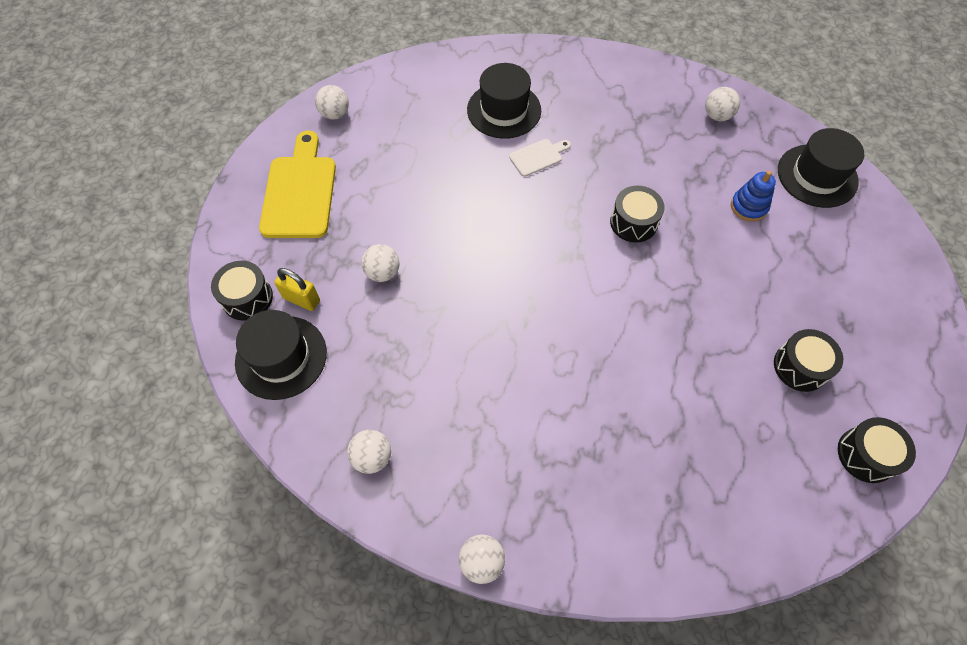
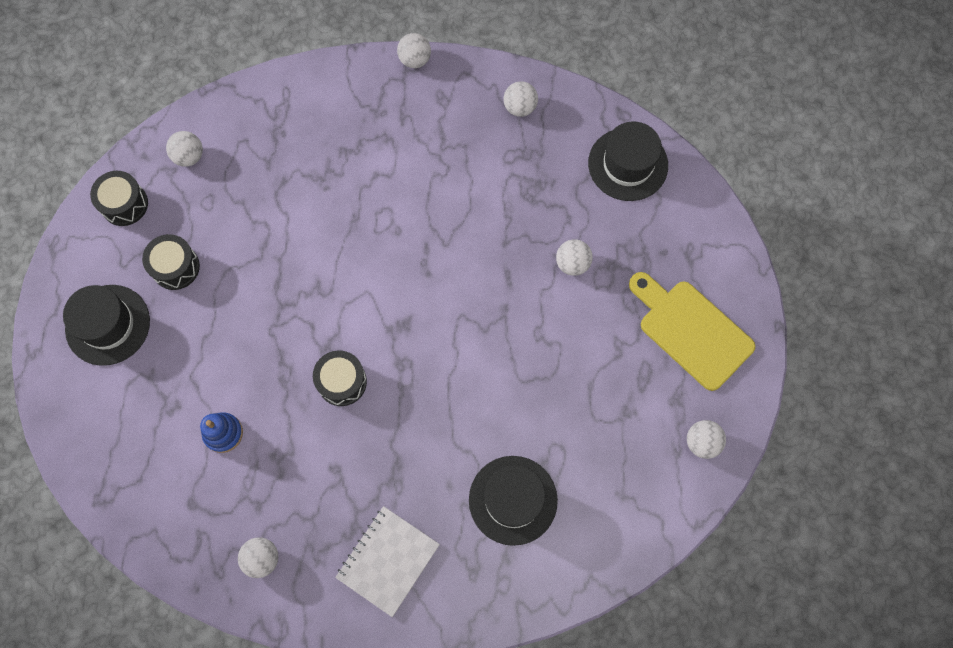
camera: 165 degrees right, 10 degrees up
black drum [211,261,273,321] -> none
yellow cutting board [259,131,336,238] -> yellow cutting board turned 150 degrees clockwise [629,272,755,391]
yellow padlock [274,268,320,311] -> none
white cutting board [509,139,571,177] -> none
black hat [778,128,864,208] -> black hat moved to [63,285,150,366]
none -> white ball [166,131,203,167]
none -> white notebook [335,506,440,617]

